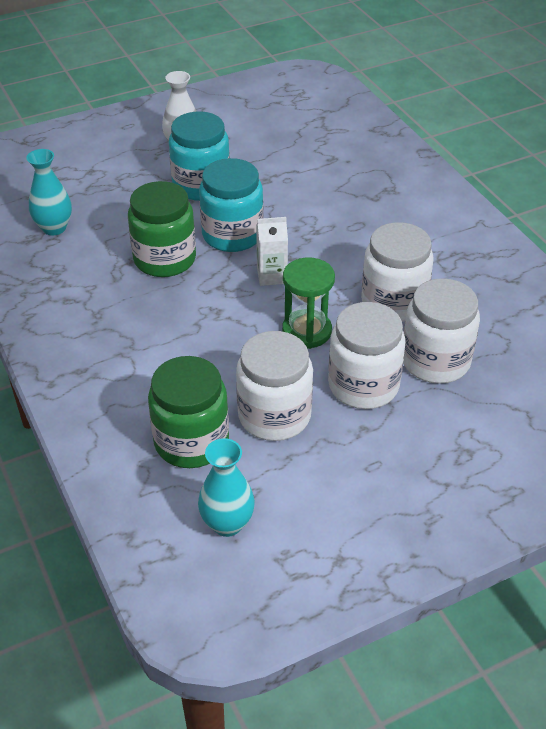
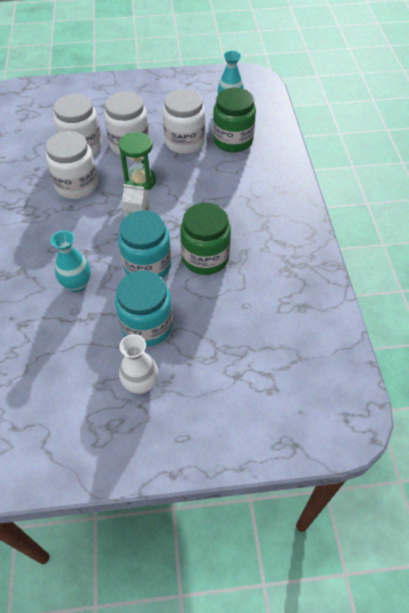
camera: 160 degrees left, 10 degrees up
turquoise vase [26,149,72,235] -> turquoise vase moved to [51,231,91,292]

